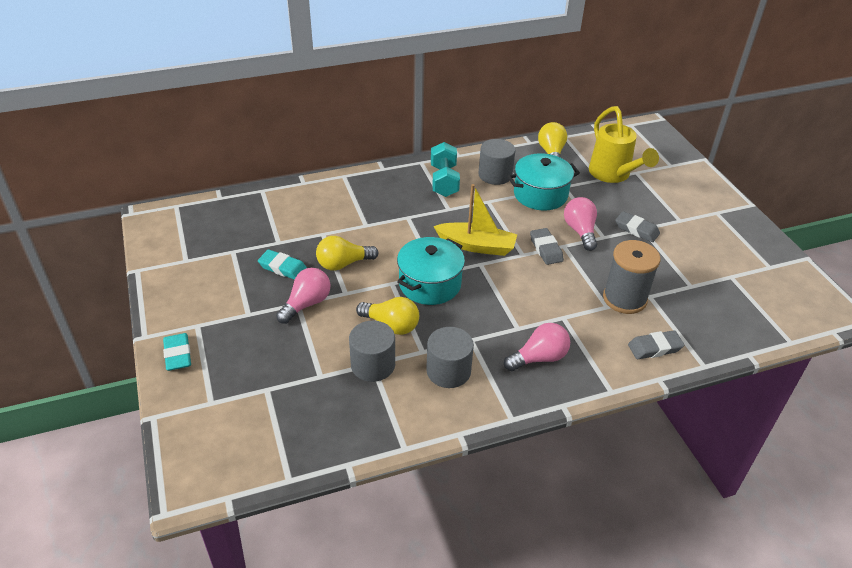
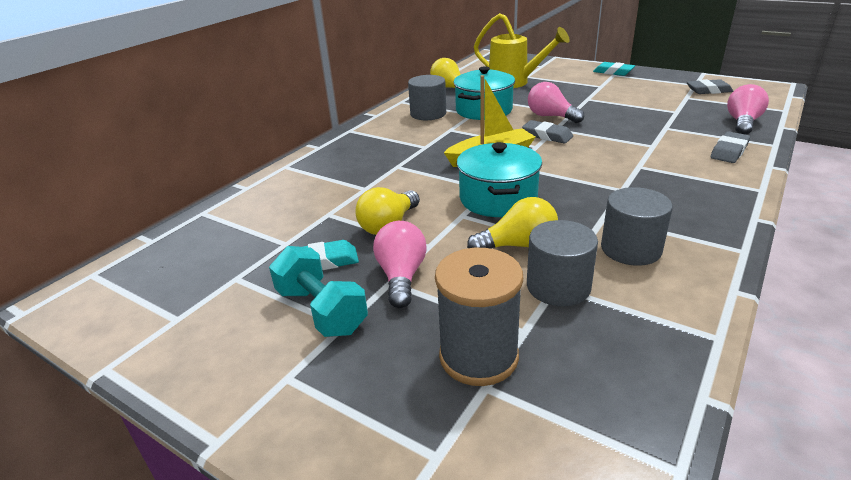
camera: 35 degrees left, 10 degrees down
turquoise eraser [163,333,191,371] -> turquoise eraser moved to [593,62,635,76]
turquoise dumbbell [431,142,460,197] -> turquoise dumbbell moved to [269,246,368,337]
pink light bulb [504,323,570,371] -> pink light bulb moved to [727,84,769,135]
grey spool [603,240,661,314] -> grey spool moved to [435,248,523,386]
grey eraser [615,211,660,242] -> grey eraser moved to [687,79,733,94]

